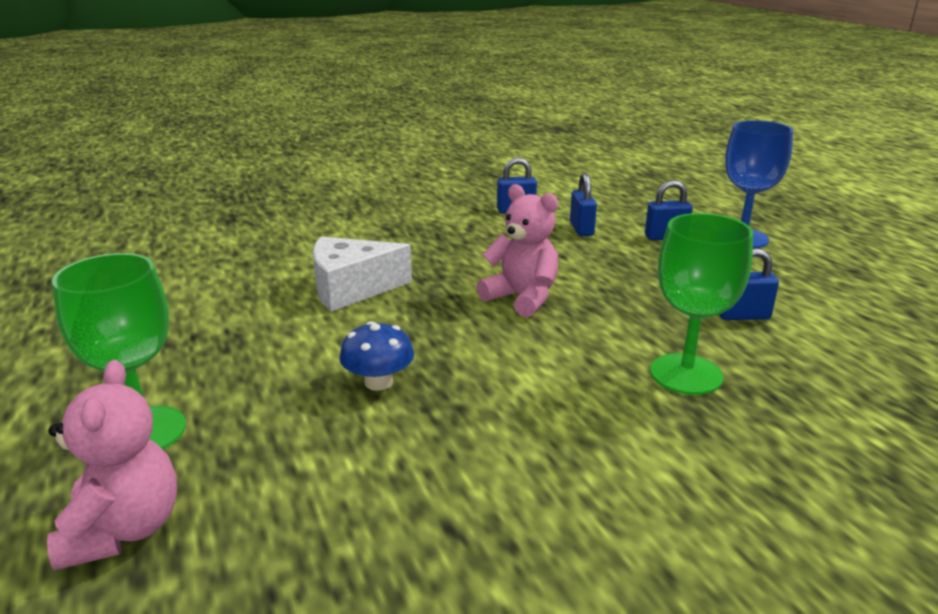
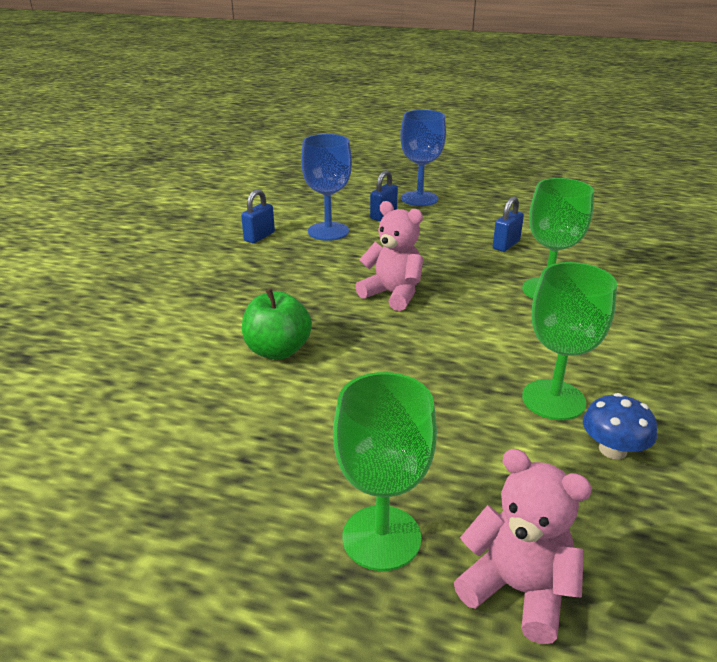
camera: 50 degrees left, 5 degrees up
white cheese [313,236,412,312] -> green apple [242,289,312,360]
blue mushroom [339,321,414,391] -> blue mushroom moved to [583,393,657,460]
pink teddy bear [477,184,558,317] -> pink teddy bear turned 45 degrees clockwise [355,201,423,311]
blue padlock [570,173,597,236] -> blue goblet [301,134,352,241]
none -> green goblet [522,262,617,420]

